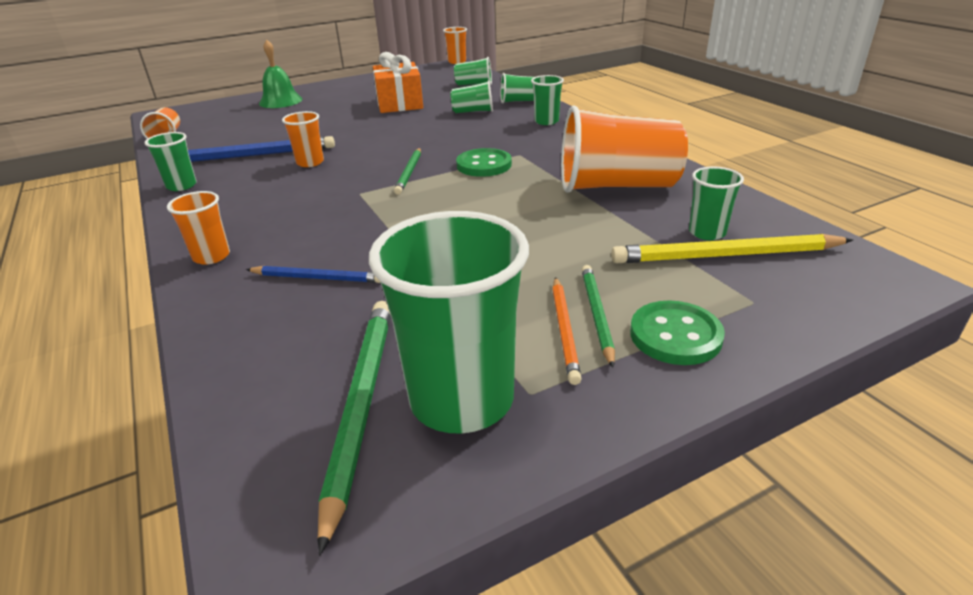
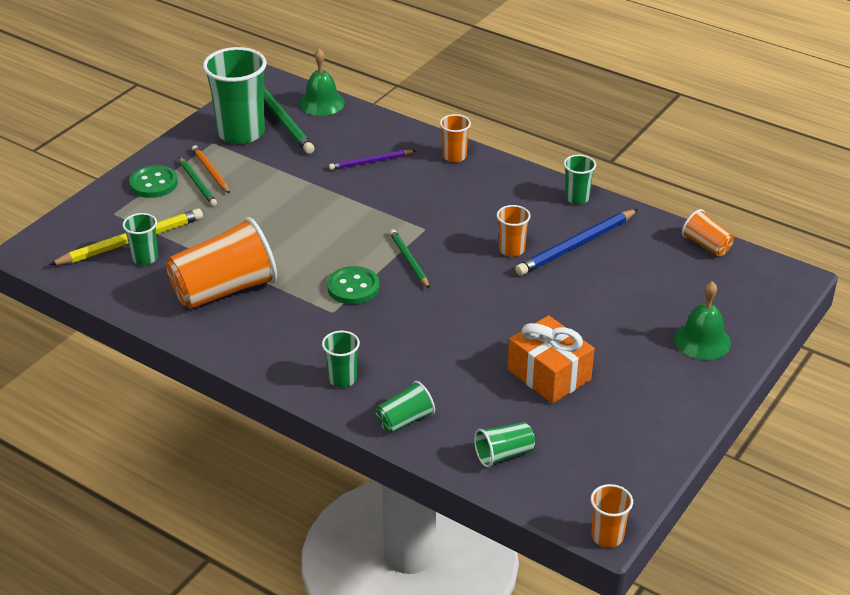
camera: 150 degrees right, 5 degrees up
blue pencil [246,266,380,283] -> purple pencil [329,150,415,170]
green cup [450,80,493,113] -> none
none -> green bell [299,49,345,116]

